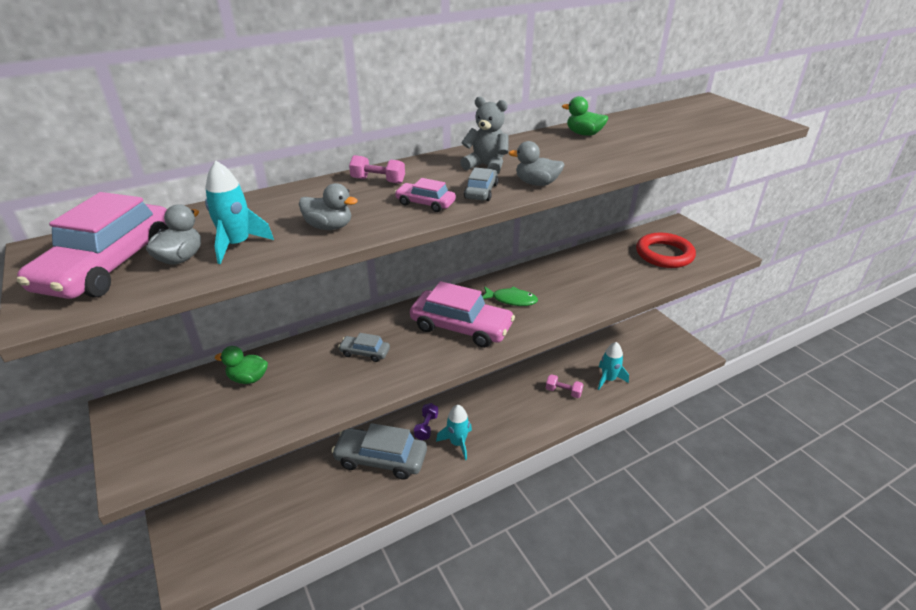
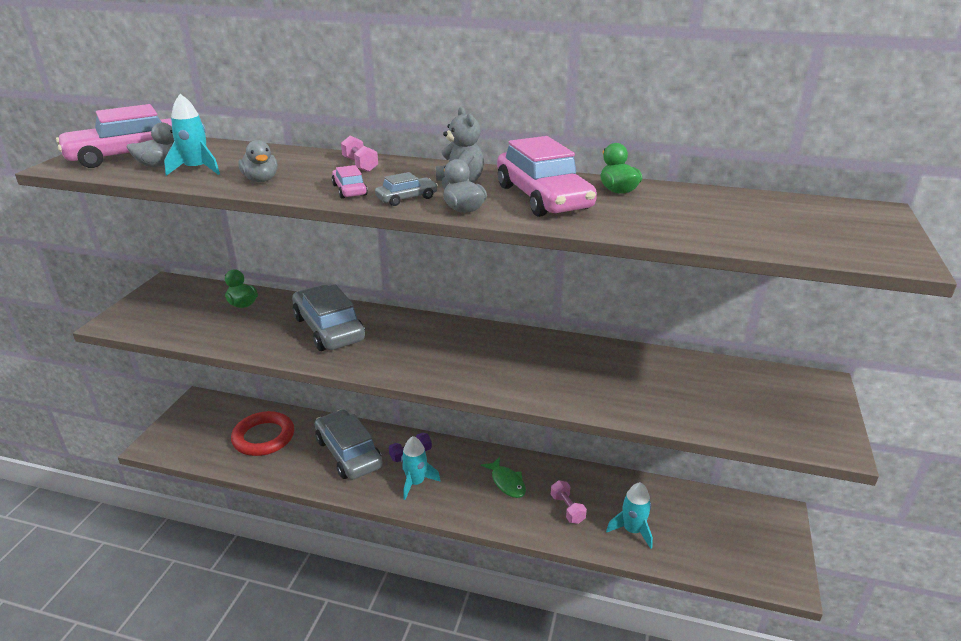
camera: 45 degrees right, 5 degrees down
grey car [338,333,390,362] -> grey car [292,284,365,351], size x2.15
pink car [410,281,515,348] -> pink car moved to [497,136,597,217]
green fish [482,286,538,306] -> green fish moved to [481,457,526,498]
red ring [636,233,696,268] -> red ring moved to [231,411,294,456]

